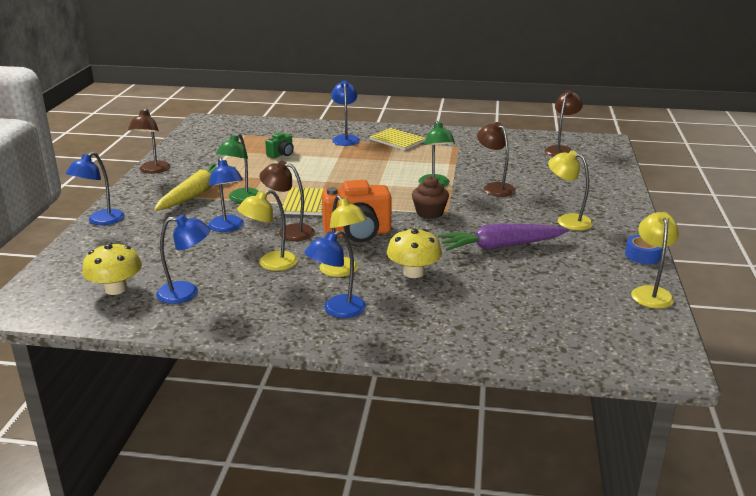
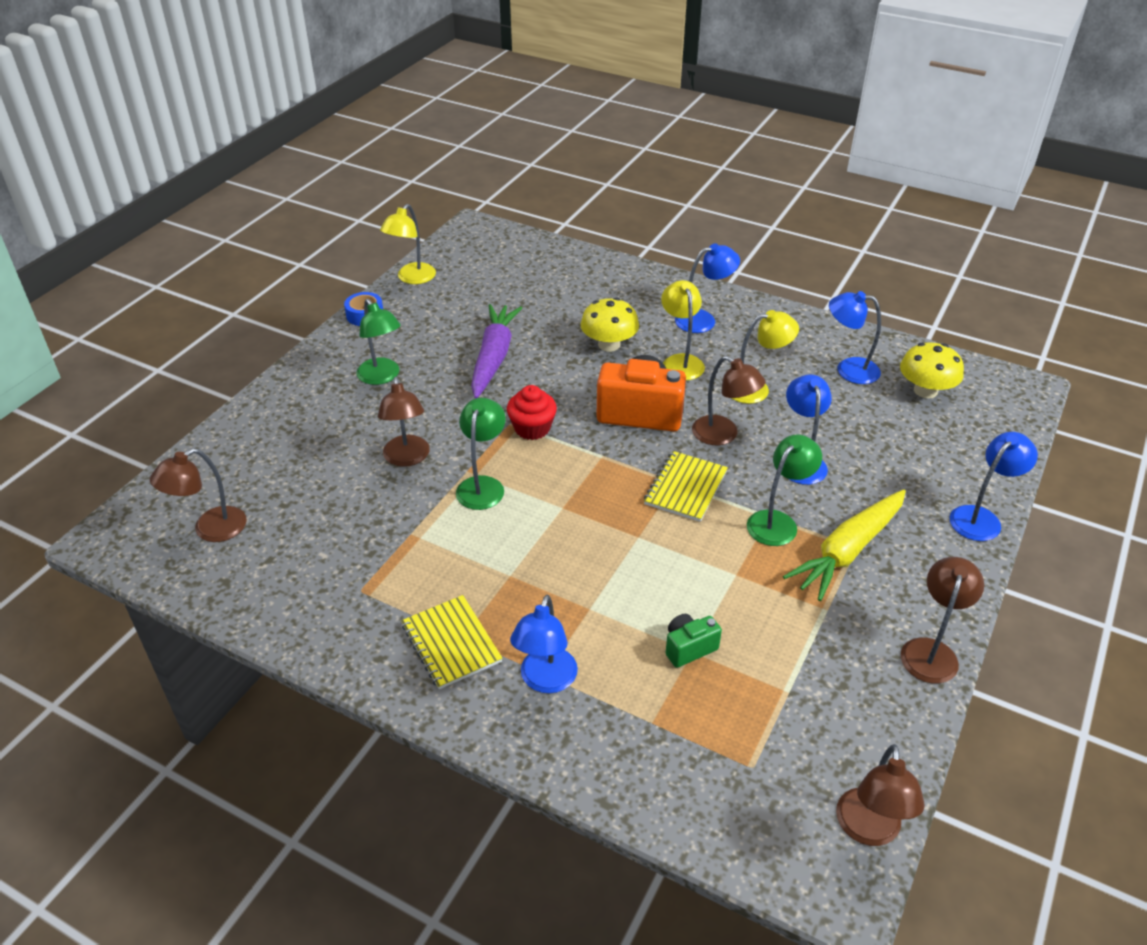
camera: 160 degrees left, 15 degrees up
brown cupcake [412,176,449,219] -> red cupcake [507,385,557,440]
purple carrot [438,223,569,251] -> purple carrot turned 90 degrees counterclockwise [471,304,522,399]
yellow lamp [548,150,593,230] -> green lamp [356,299,401,385]
none -> brown lamp [836,744,925,846]

